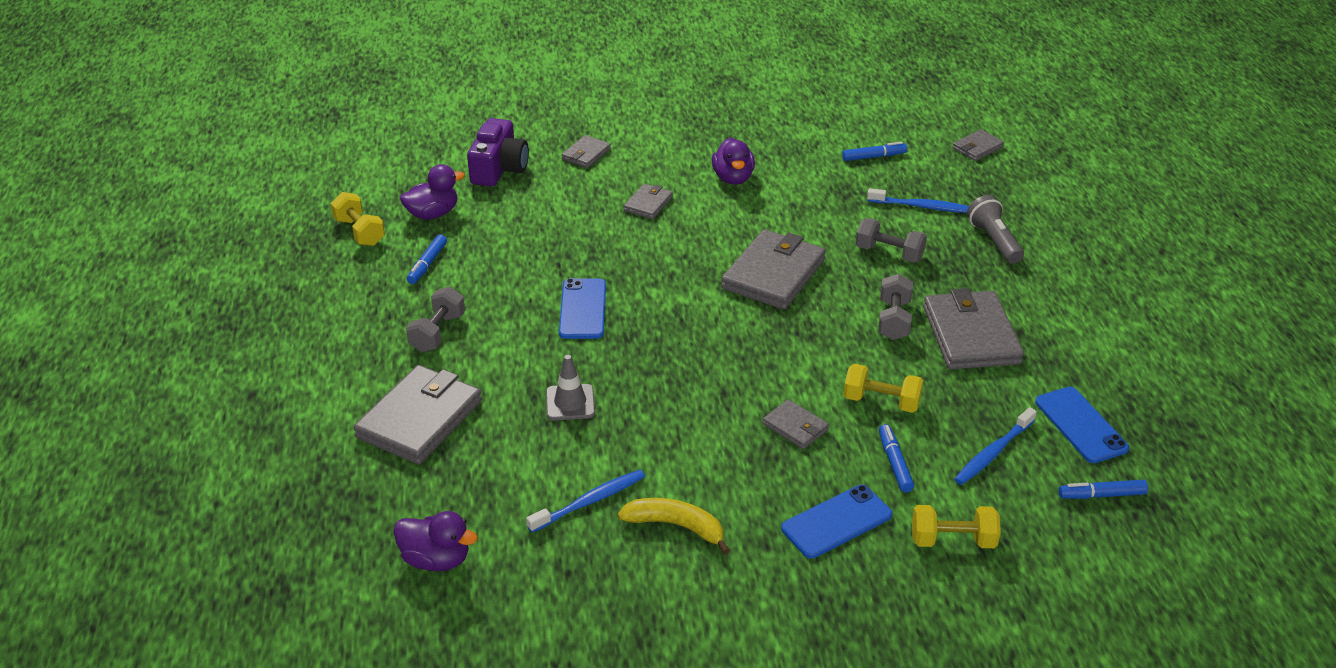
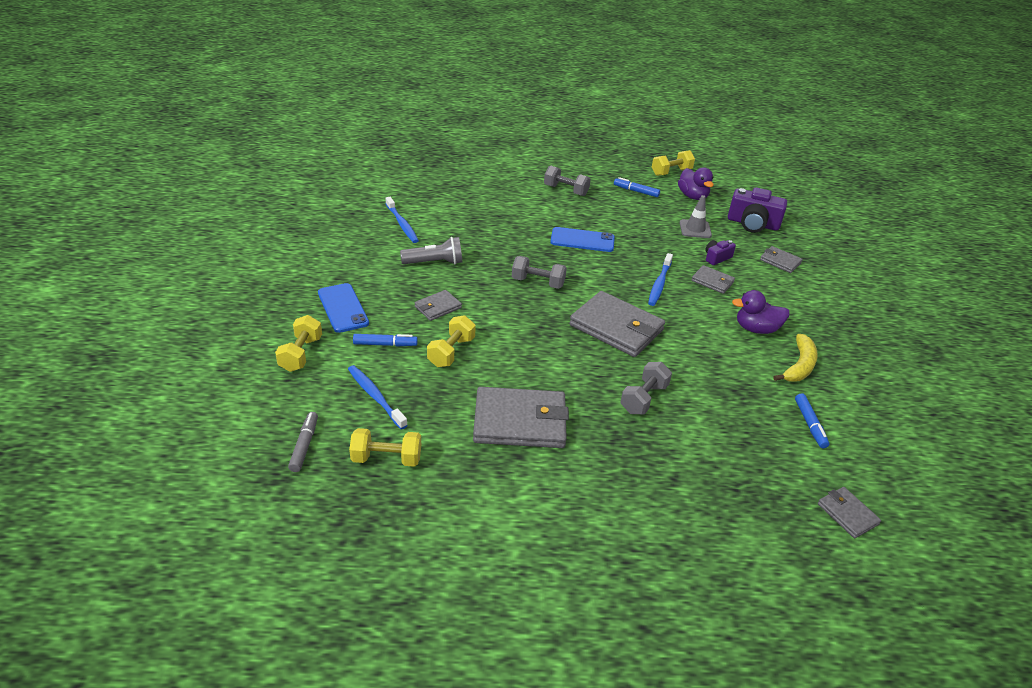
camera: 95 degrees right, 0 degrees up
grey wallet [353,365,482,464] -> none
purple duck [394,511,478,571] -> none
grey traffic cone [546,355,595,420] -> grey traffic cone moved to [680,195,712,238]
yellow banana [618,498,730,554] -> yellow banana moved to [773,334,818,382]
blue toothbrush [867,188,969,213] -> blue toothbrush moved to [648,253,673,306]
grey dumbbell [878,274,913,340] -> grey dumbbell moved to [512,256,567,289]
grey flashlight [967,195,1024,264] -> grey flashlight moved to [400,237,462,264]
blue phone [1035,387,1129,463] -> yellow dumbbell [349,428,421,467]
blue marker [1058,480,1148,499] -> grey marker [288,412,318,472]
none -> purple camera [705,240,736,265]

